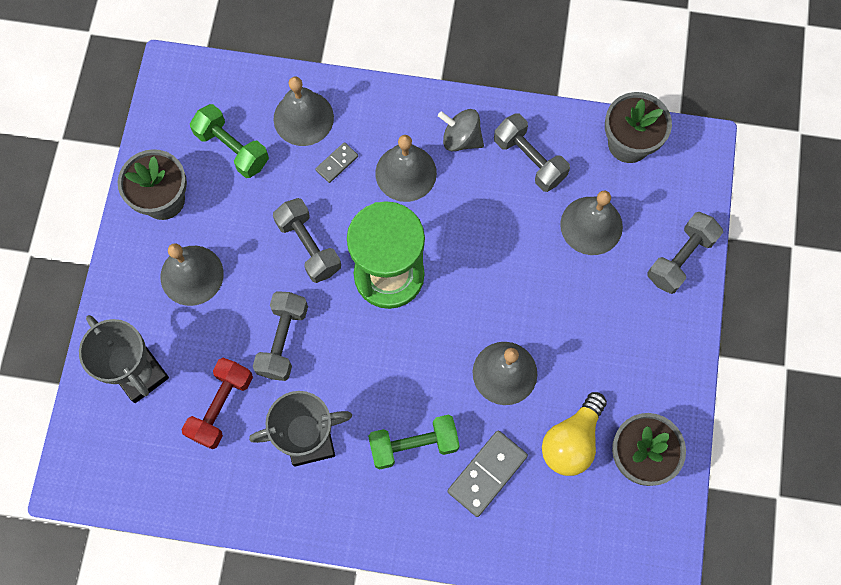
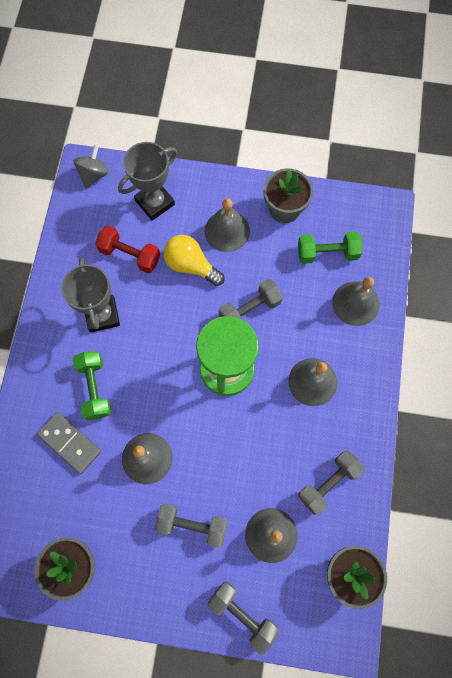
camera: 90 degrees right, 0 degrees up
green dumbbell [190,104,269,178] -> green dumbbell turned 45 degrees clockwise [298,231,362,264]
grey dumbbell [253,291,308,381] -> grey dumbbell moved to [155,504,228,548]
grey domino [315,142,358,183] -> none
grey spinning top [438,109,484,151] -> grey spinning top moved to [74,145,109,188]
yellow light bulb [542,392,607,476] -> yellow light bulb moved to [163,235,225,286]

